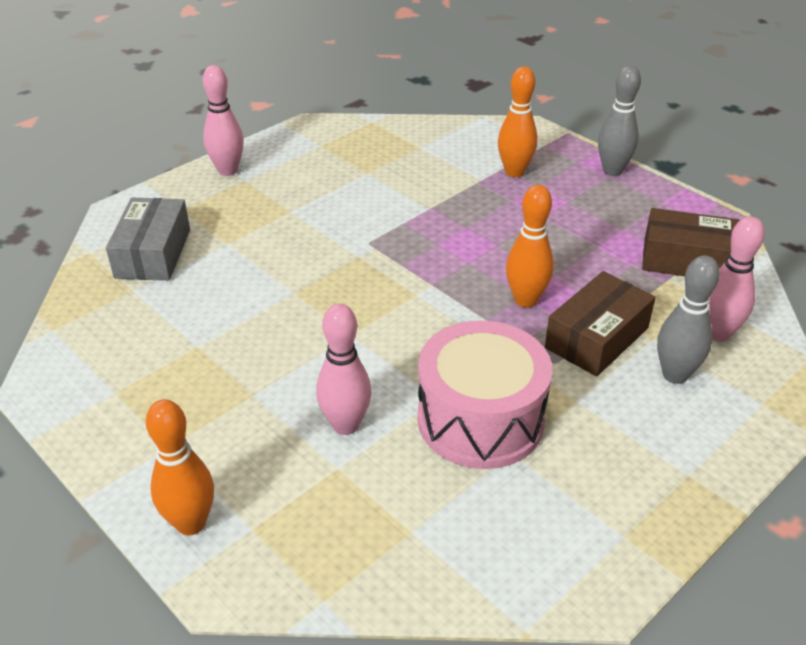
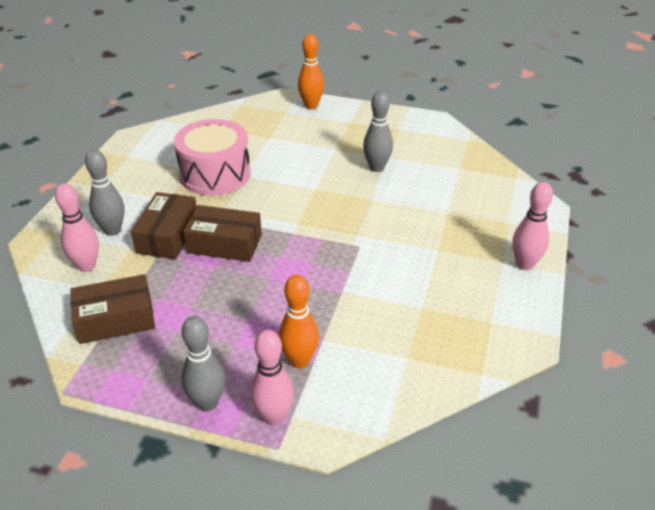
camera: 150 degrees right, 0 degrees up
grey box [106,198,190,281] -> none
pink bowling pin [316,304,372,435] -> pink bowling pin moved to [250,330,294,425]
orange bowling pin [506,185,554,308] -> brown box [183,205,262,262]
none -> grey bowling pin [363,91,393,172]

